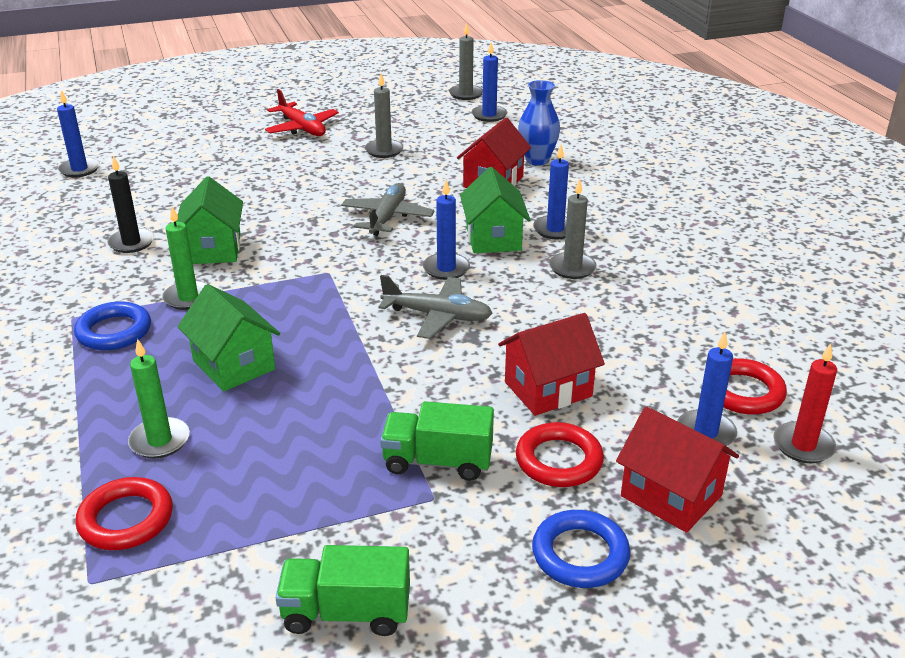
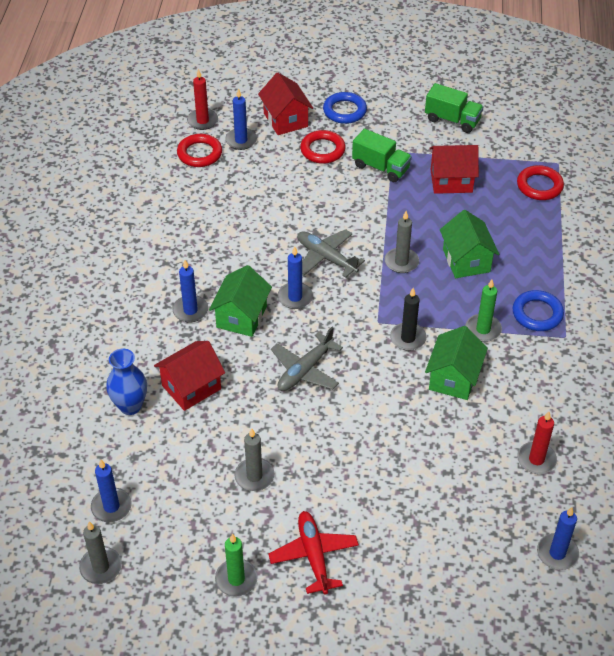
camera: 155 degrees left, 15 degrees up
black candle [107,156,154,253] -> black candle moved to [390,288,427,351]
green candle [128,339,190,459] -> green candle moved to [215,534,258,597]
red house [498,313,605,416] -> red house moved to [429,145,479,194]
grey candle [549,179,597,279] -> grey candle moved to [385,211,419,273]
none -> red candle [517,411,557,474]

